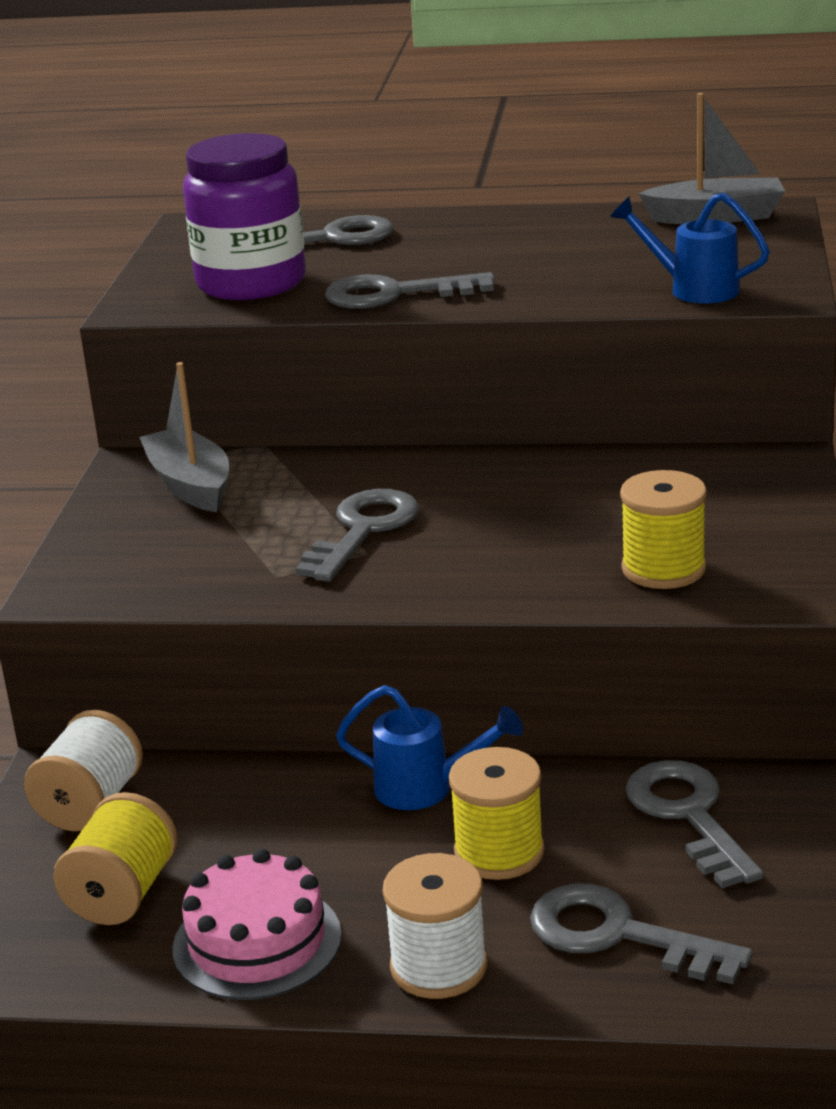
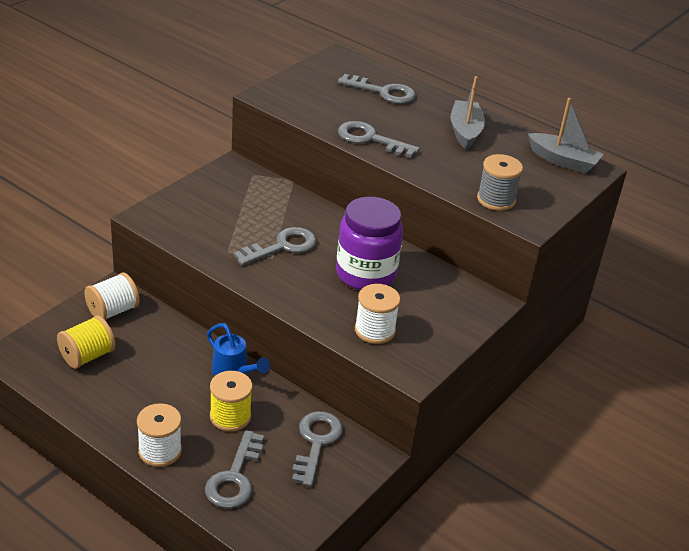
camera: 25 degrees right, 10 degrees up
grey boat [139,362,229,512] -> grey boat moved to [451,76,485,150]
pink cake [172,848,342,1000] -> none
purple jar [183,133,306,300] -> purple jar moved to [336,197,403,290]
grey key [530,884,753,984] -> grey key turned 135 degrees counterclockwise [205,430,264,509]
blue watering can [610,193,770,304] -> grey spool [477,154,523,211]
yellow spool [620,470,707,589] -> white spool [355,284,400,344]

